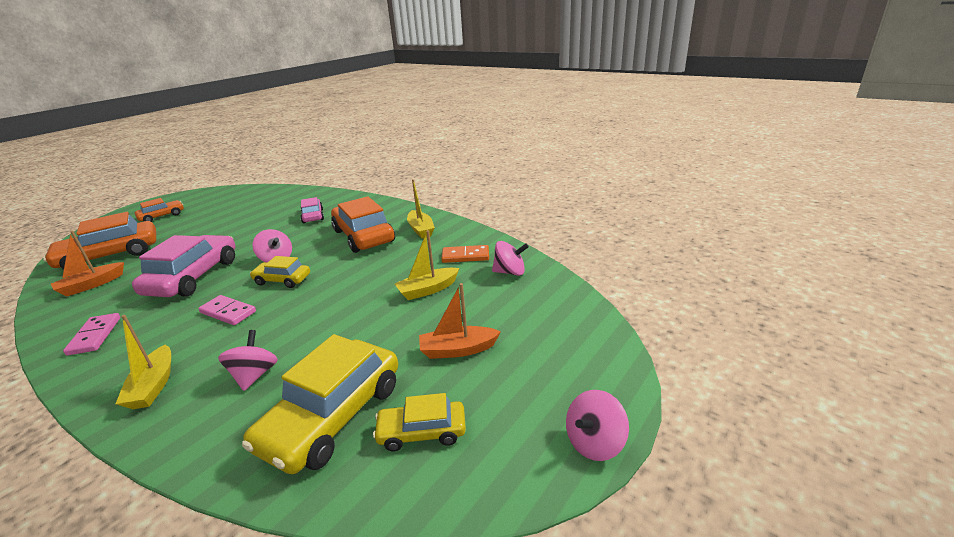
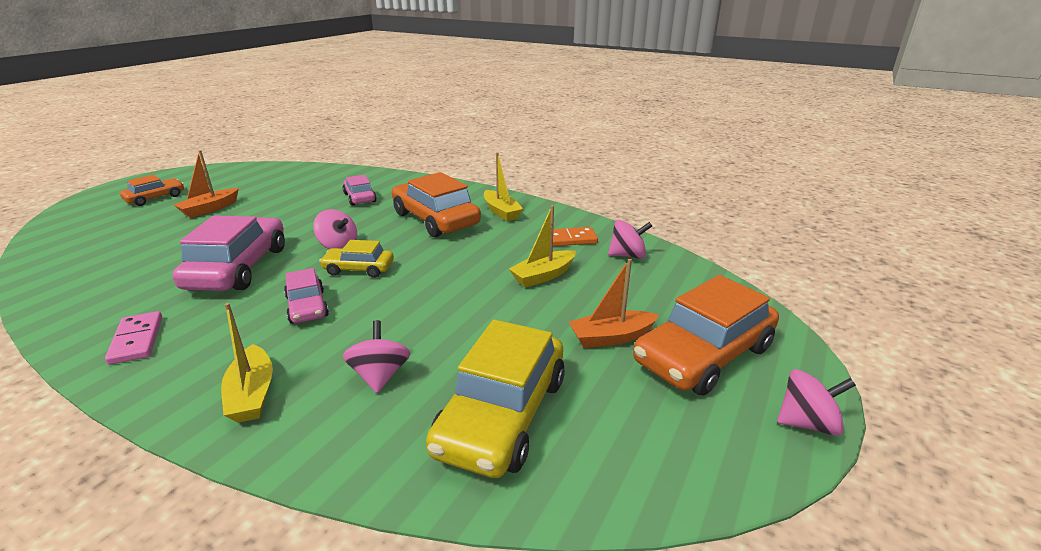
camera: 10 degrees left, 0 degrees up
orange car [43,212,156,270] -> orange car moved to [633,275,779,396]
orange boat [51,231,124,296] -> orange boat moved to [174,150,239,218]
pink domino [198,295,256,325] -> pink car [284,268,329,324]
yellow car [373,393,466,451] -> none
pink spinning top [566,390,629,461] -> pink spinning top turned 135 degrees counterclockwise [777,369,856,436]

